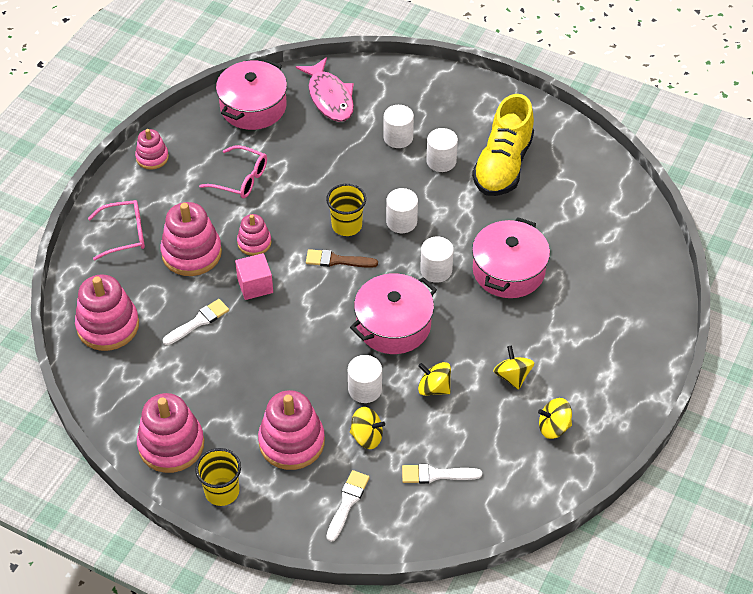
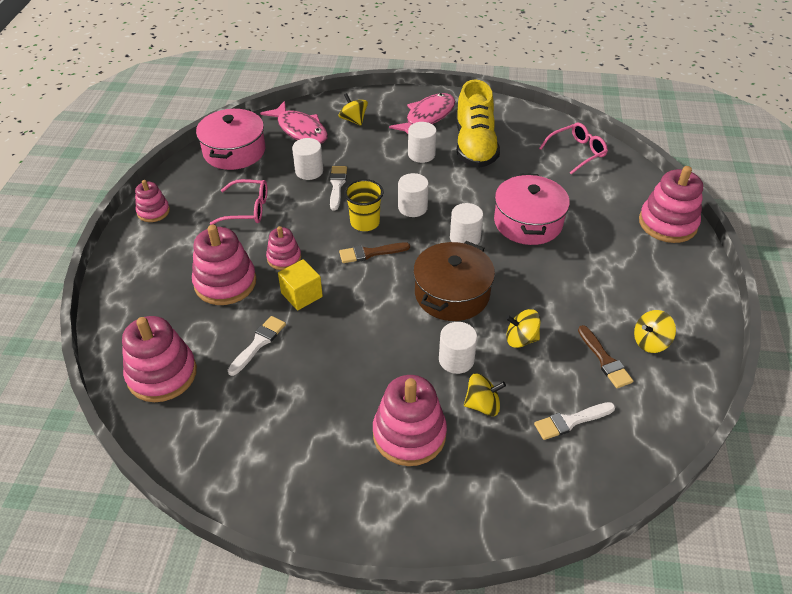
camera: 20 degrees left, 5 degrees down
pink glasses [88,200,145,261] -> pink glasses moved to [539,123,608,175]
pink stacking toy [137,393,204,473] -> pink stacking toy moved to [639,166,703,243]
yellow cup [195,448,241,506] -> none
pink cube [235,253,273,300] -> yellow cube [278,259,323,310]
white brush [327,470,370,542] -> white brush moved to [330,166,347,210]
pink pot [350,273,437,354] -> brown pot [413,241,495,321]
white cylinder [383,105,414,148] -> white cylinder moved to [292,138,323,180]
yellow spinning top [493,346,534,390] -> yellow spinning top moved to [339,93,368,126]
none -> pink fish [389,93,455,134]
none -> brown brush [578,325,633,388]

